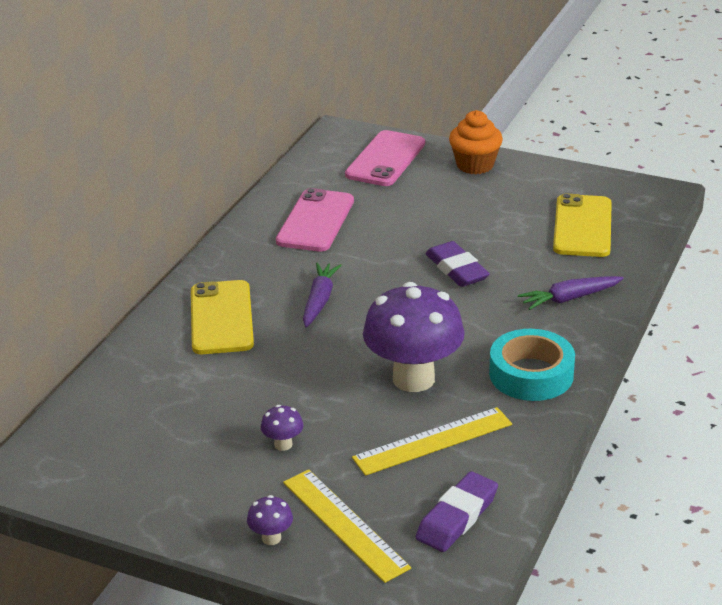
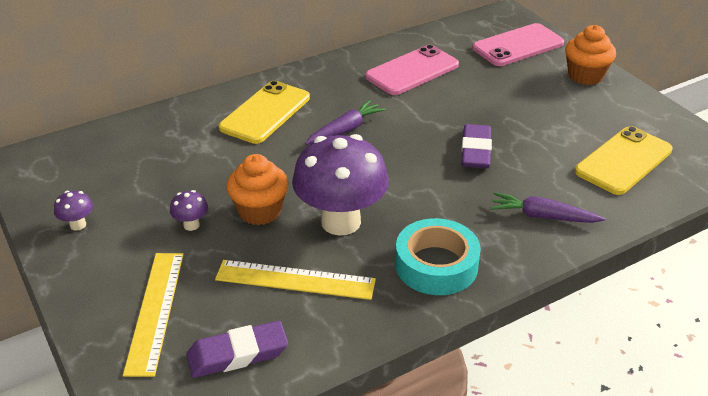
camera: 35 degrees right, 5 degrees up
purple mushroom [247,495,293,545] -> purple mushroom moved to [54,191,93,231]
none -> orange cupcake [226,154,288,225]

